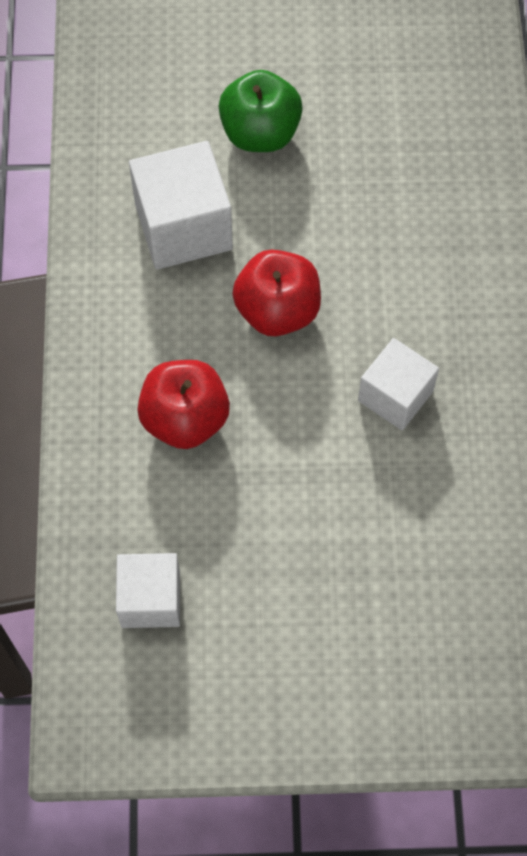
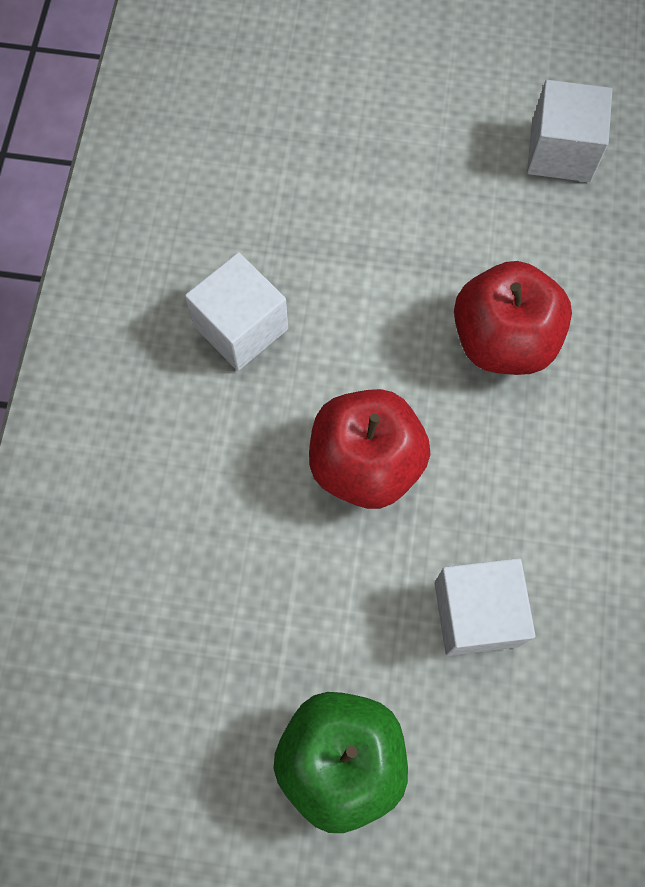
camera: 170 degrees left, 5 degrees up
white cube [129,141,233,270] -> white cube [434,558,536,656], size x0.65

